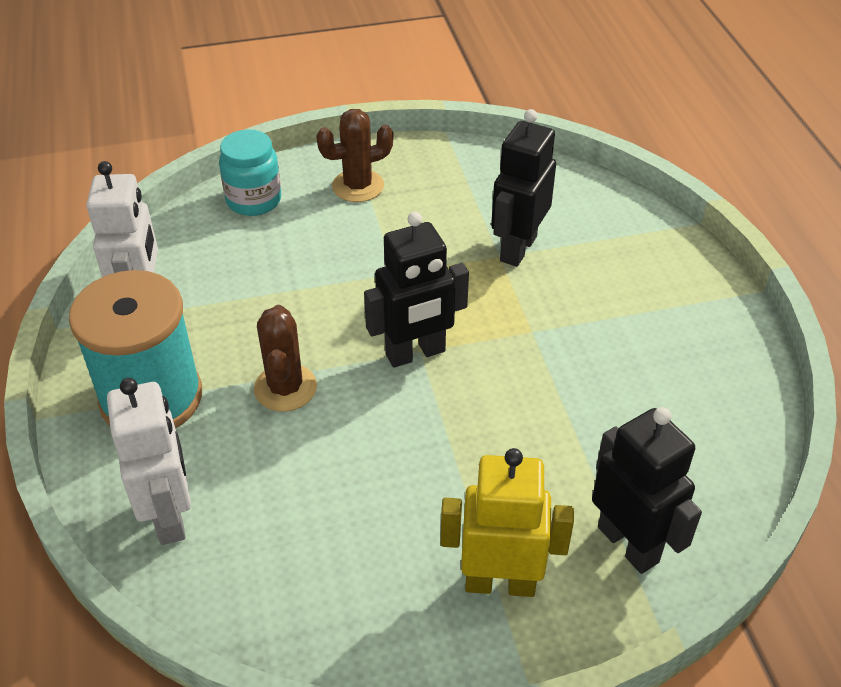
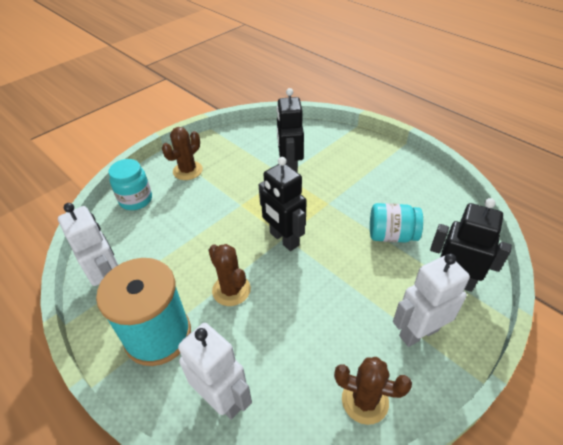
camera: 30 degrees left, 0 degrees up
black robot [364,212,469,368] -> black robot turned 105 degrees clockwise [259,157,307,251]
yellow robot [441,448,574,597] -> white robot [393,253,470,347]
none -> brown cactus [334,357,412,425]
none -> turquoise jar [370,203,423,242]

